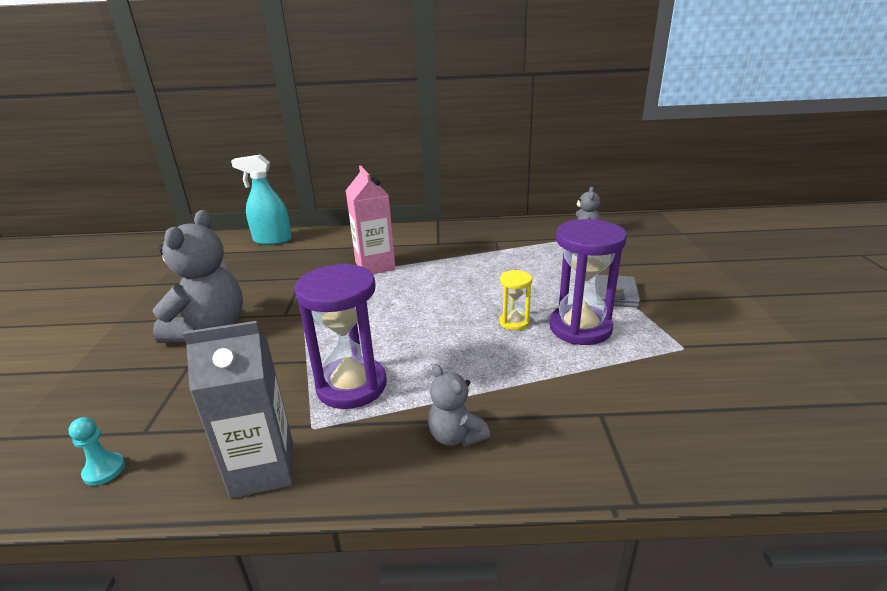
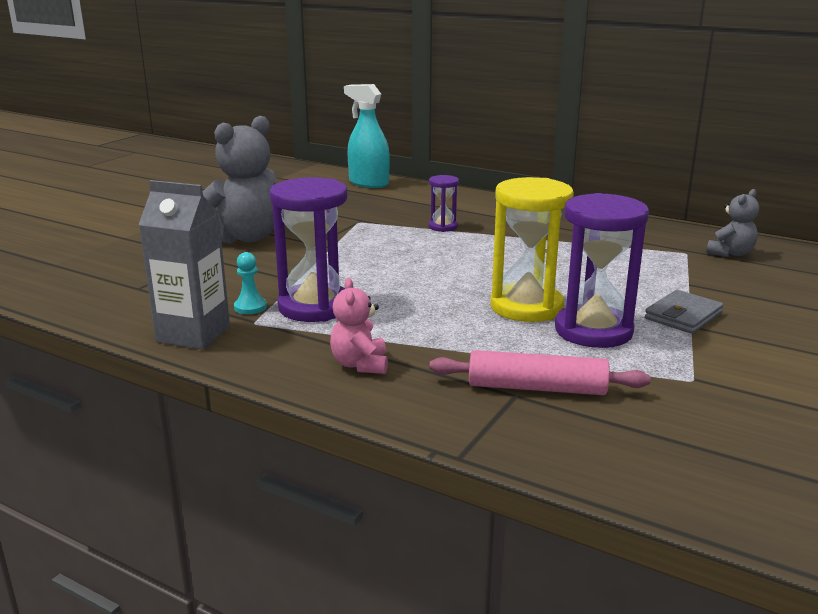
camera: 30 degrees right, 5 degrees down
turquoise pawn [69,417,125,486] -> turquoise pawn moved to [234,252,267,314]
pink carton [346,166,396,274] -> purple hourglass [429,175,459,232]
grey teddy bear [428,364,490,447] -> pink teddy bear [330,278,388,374]
yellow hourglass [499,270,532,331] -> yellow hourglass [491,177,574,322], size x1.97
none -> pink rolling pin [429,350,651,395]

